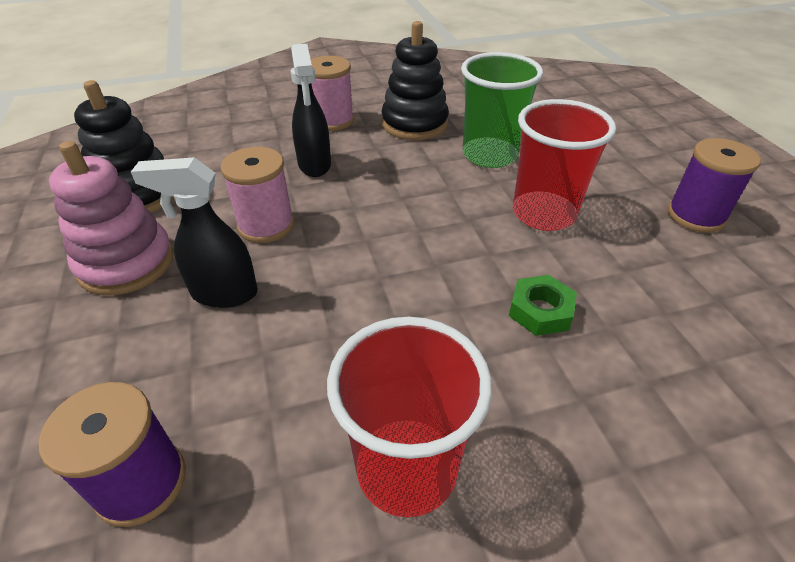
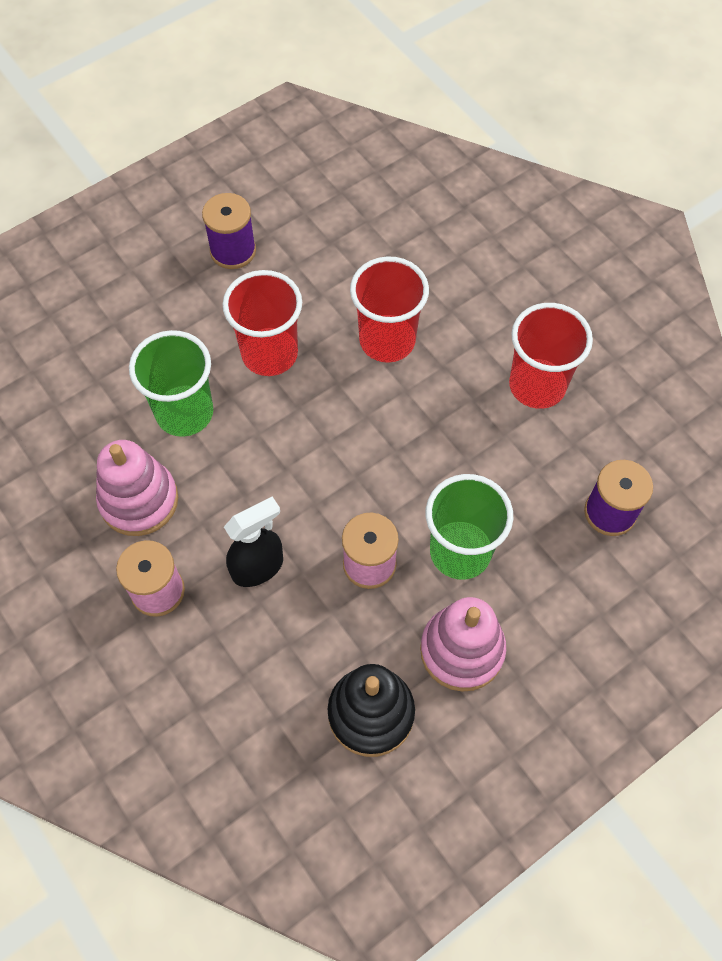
camera: 110 degrees left, 20 degrees up
black spray bottle [131,157,258,308] -> green cup [426,474,513,580]
black stacking toy [381,21,449,140] -> pink stacking toy [96,440,178,536]
green nut [509,275,577,336] -> red cup [350,256,429,363]

